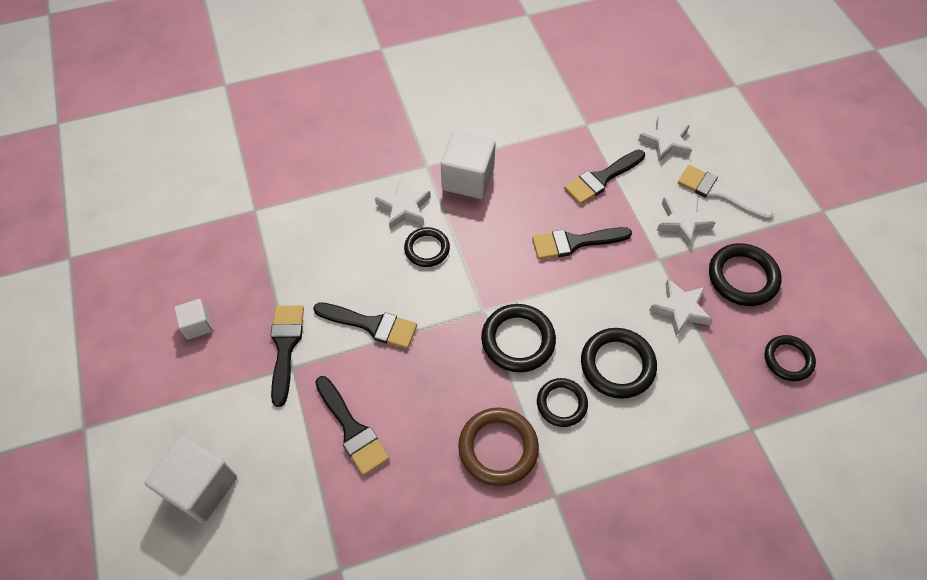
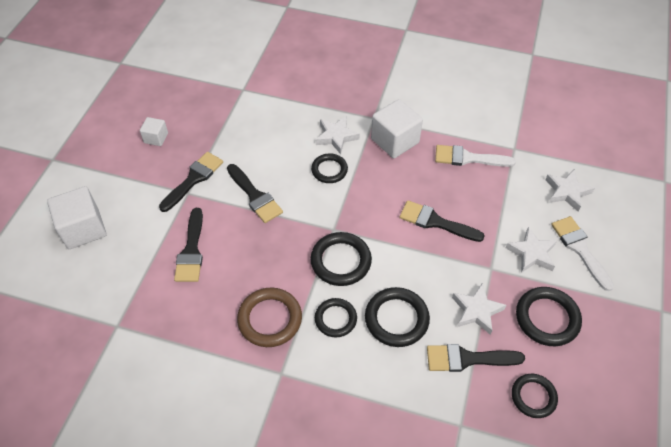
camera: 35 degrees right, 5 degrees down
black brush [564,150,645,204] -> black brush moved to [427,344,525,372]
none -> white brush [435,145,516,167]

